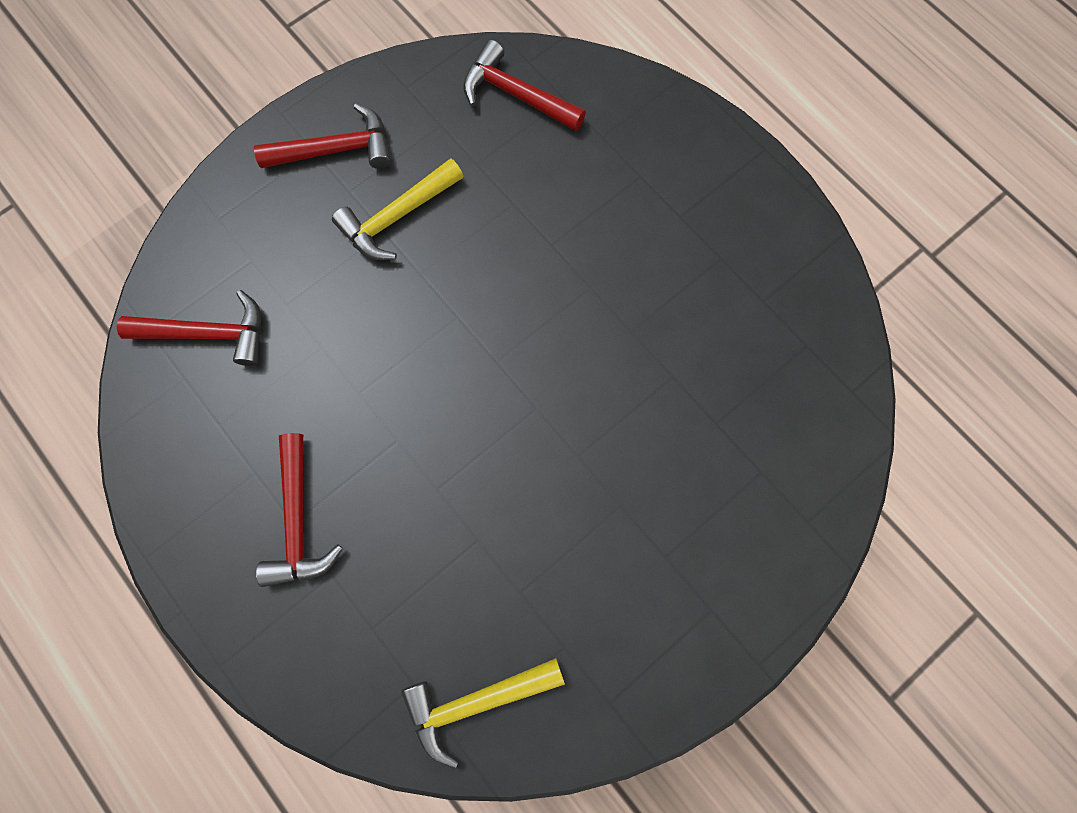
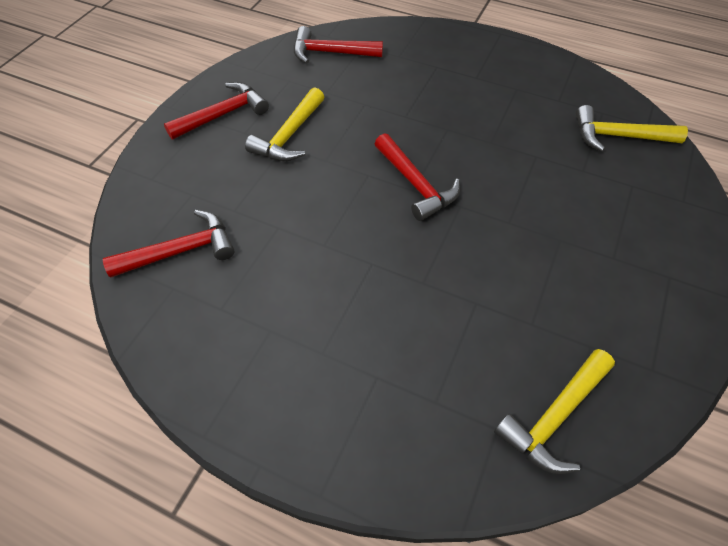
camera: 25 degrees left, 20 degrees down
red hammer [256,433,343,587] -> red hammer moved to [375,133,460,221]
none -> yellow hammer [576,105,688,152]

